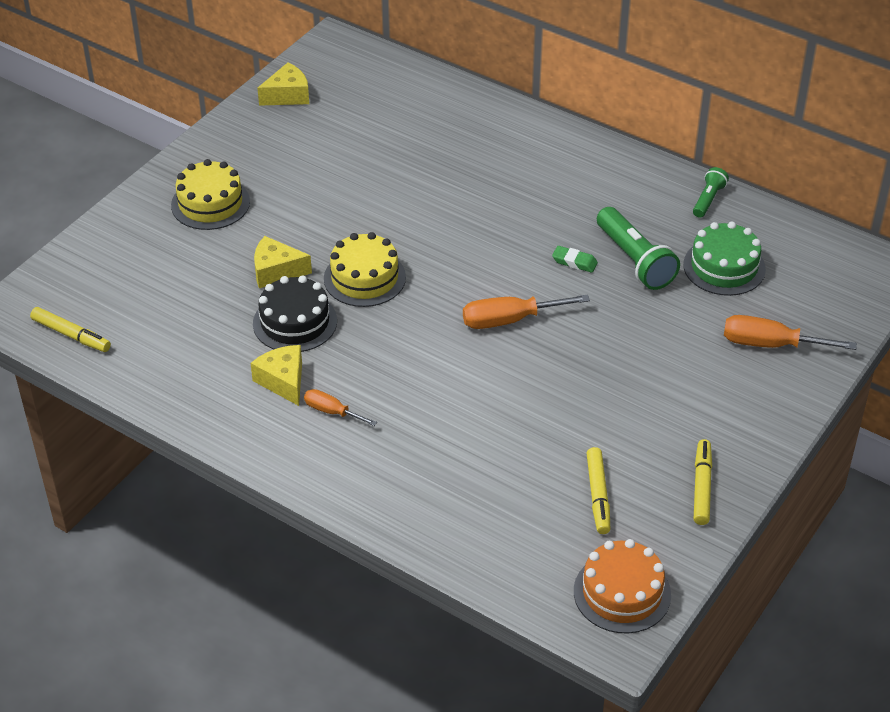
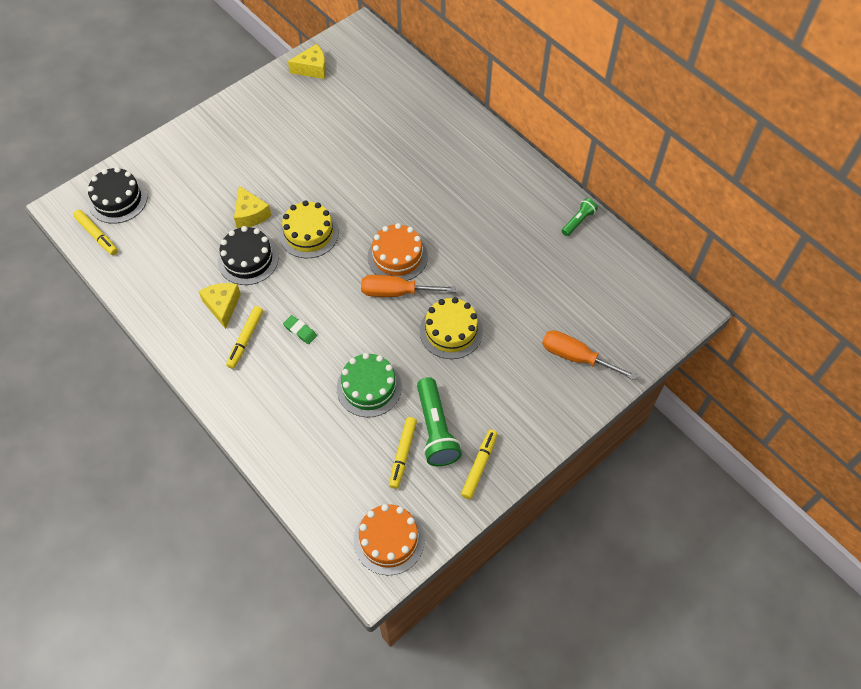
camera: 15 degrees right, 15 degrees up
yellow cake [171,159,250,230] -> yellow cake moved to [420,297,483,359]
yellow cheese [254,236,312,288] -> yellow cheese turned 135 degrees counterclockwise [234,186,272,229]
orange screwdriver [304,389,377,426] -> yellow marker [226,306,263,369]
green eraser [552,246,598,273] -> green eraser moved to [283,315,317,344]
green flashlight [597,207,680,290] -> green flashlight moved to [417,377,462,466]
green cake [683,221,766,296] -> green cake moved to [337,353,402,417]
none -> black cake [87,167,148,224]
none -> orange cake [368,223,428,281]

